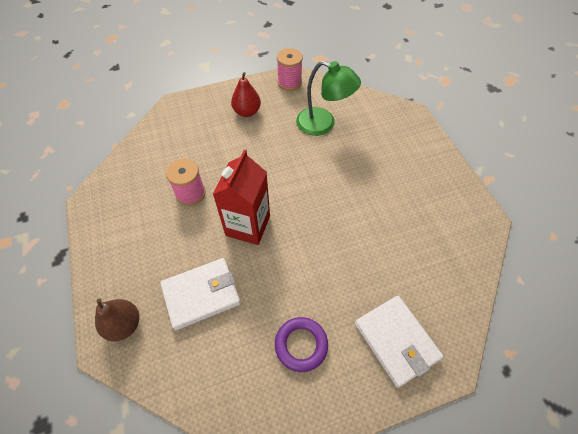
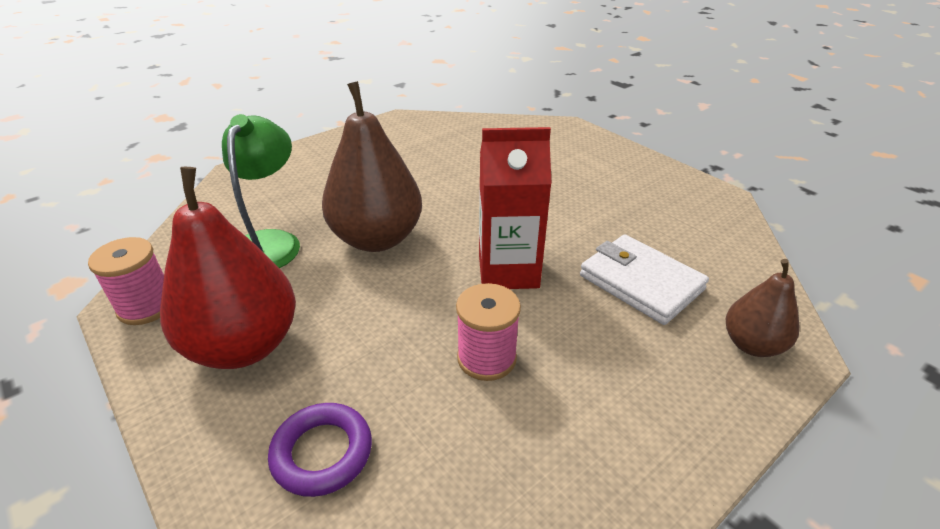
camera: 110 degrees left, 20 degrees down
red pear [231,72,261,117] -> red pear [160,167,296,369], size x1.83
purple ring [275,317,328,372] -> purple ring moved to [268,403,372,497]
white wallet [355,296,443,388] -> none
none -> brown pear [322,81,422,252]

